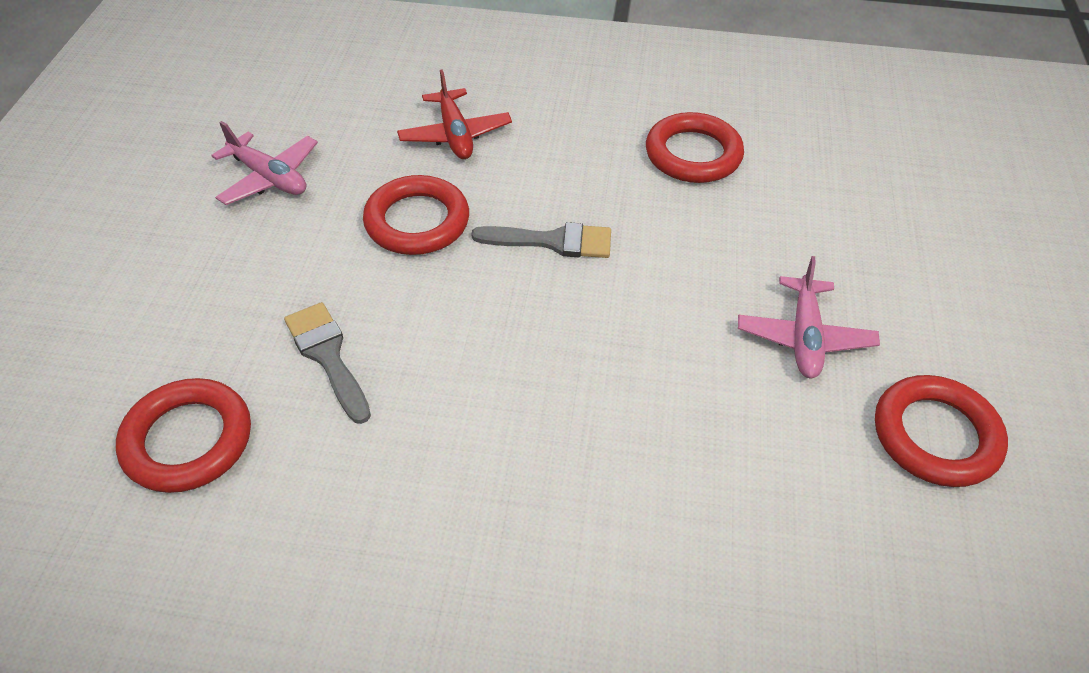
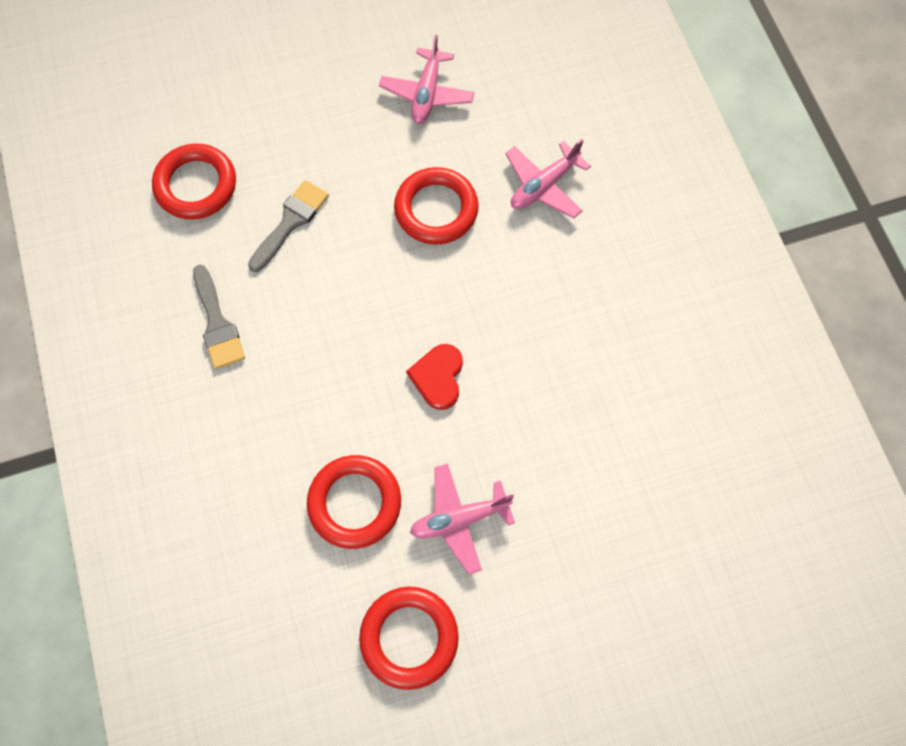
camera: 65 degrees right, 20 degrees up
red plane [397,69,512,159] -> pink plane [505,139,591,219]
grey brush [471,222,611,258] -> grey brush moved to [193,264,245,369]
red ring [646,112,744,183] -> red ring moved to [307,455,401,549]
none -> red heart [406,344,463,410]

